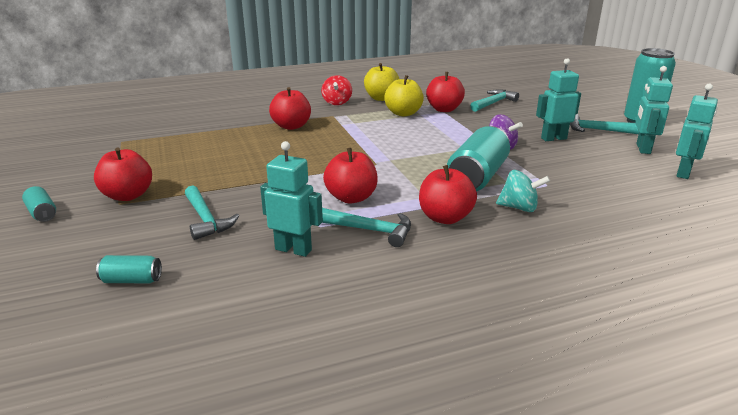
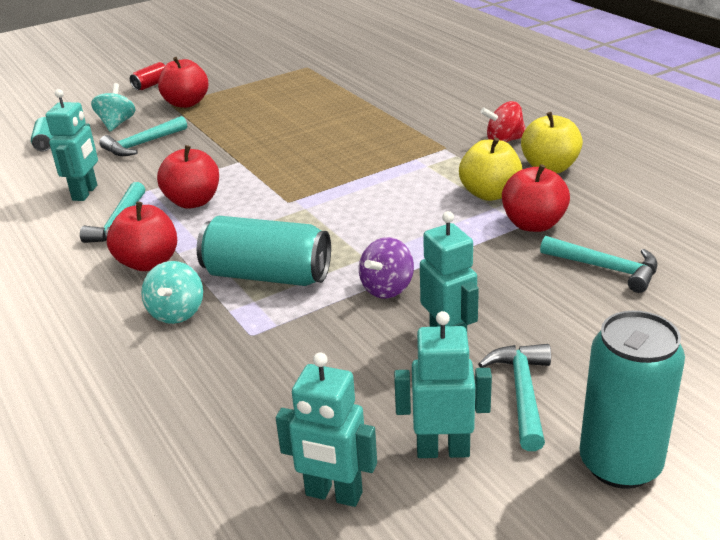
camera: 80 degrees right, 5 degrees up
turquoise can [22,186,56,222] -> red can [130,62,166,90]
red apple [269,87,311,130] -> none
none -> turquoise spinning top [91,83,135,132]

